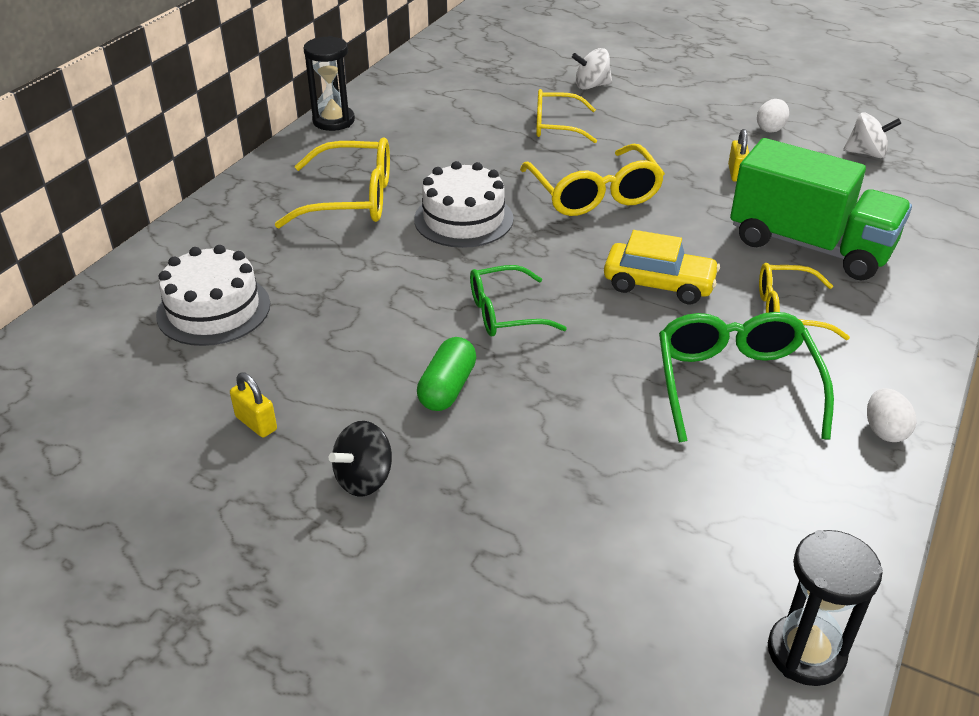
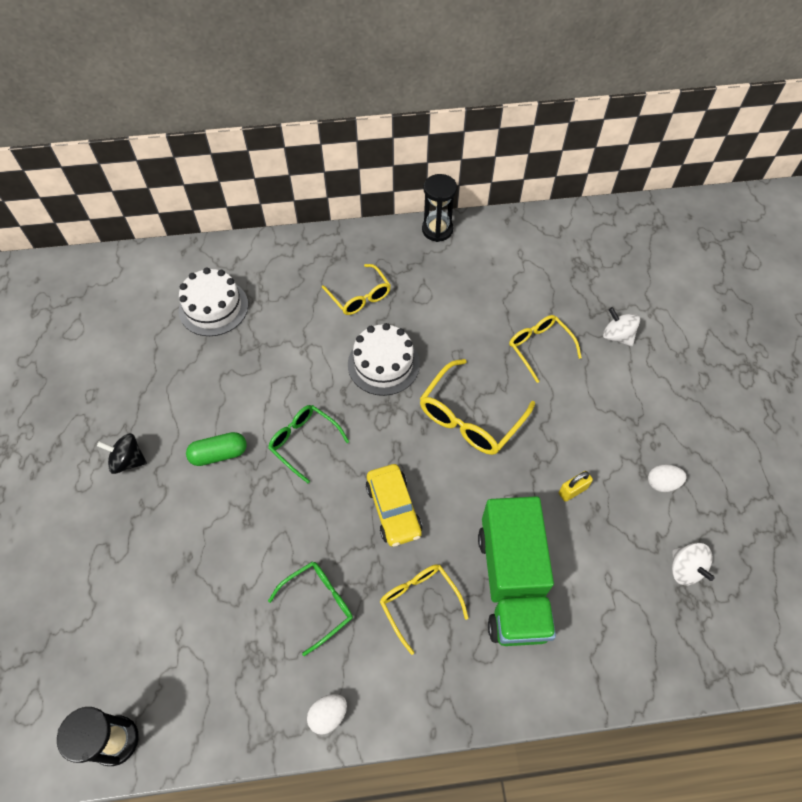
camera: 55 degrees right, 20 degrees up
yellow padlock [230,372,277,438] -> none
yellow glasses [274,137,390,228] -> yellow glasses [322,264,391,315], size x0.66
green glasses [659,312,834,442] -> green glasses [268,561,353,656], size x0.66

